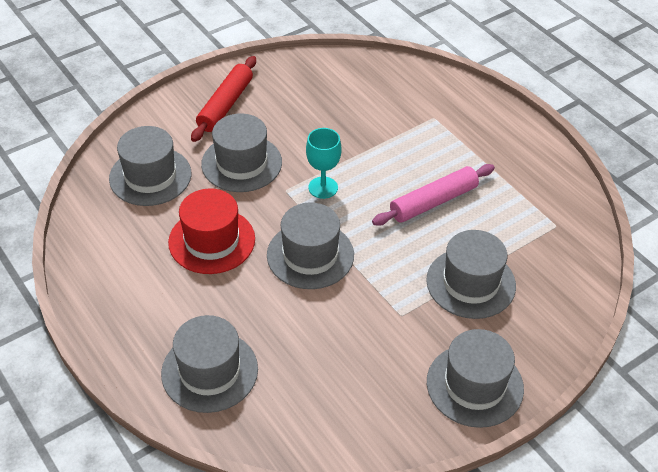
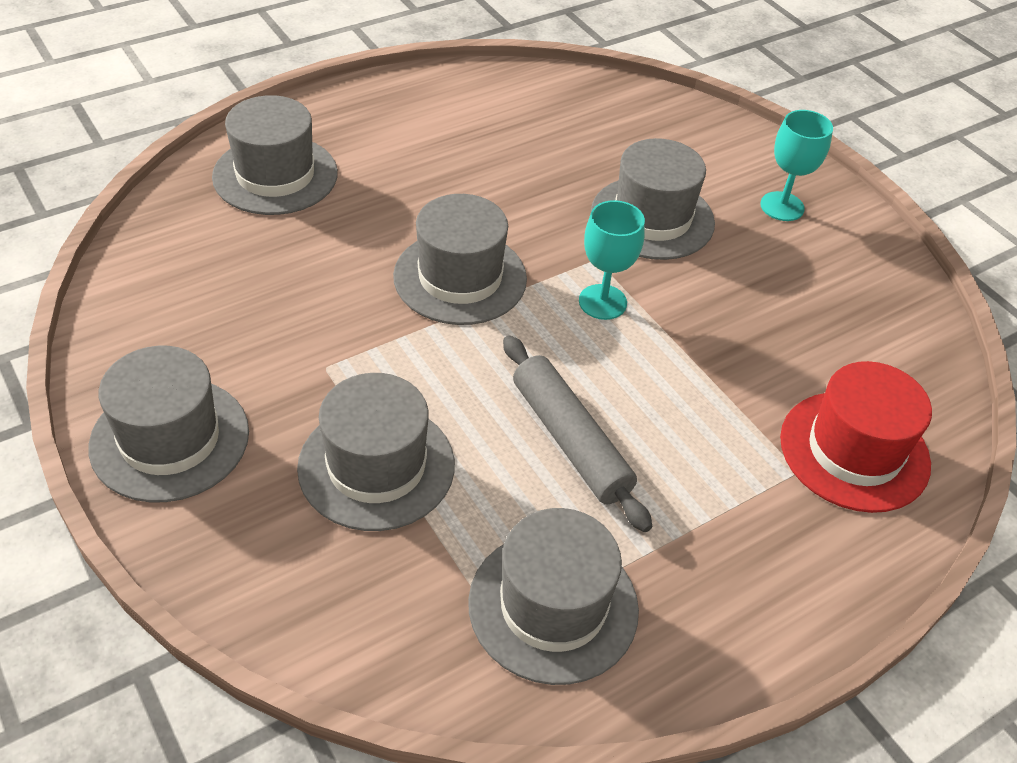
camera: 90 degrees right, 0 degrees up
grey hat [109,126,191,206] -> grey hat moved to [468,508,639,685]
red hat [168,188,255,274] -> red hat moved to [780,361,932,513]
red rolling pin [191,56,256,142] -> turquoise goblet [760,110,833,221]
pink rolling pin [372,164,495,226] -> grey rolling pin [503,335,652,532]

